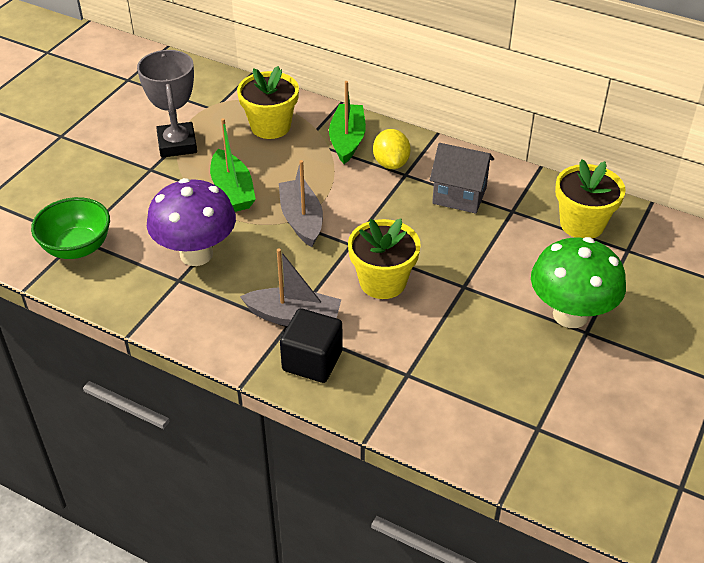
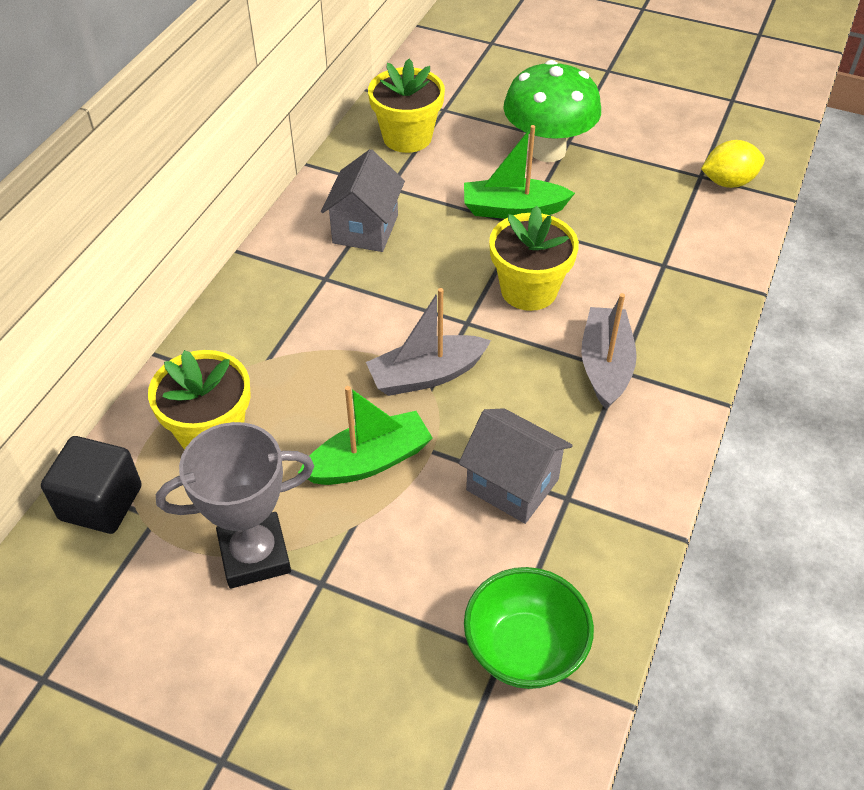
camera: 95 degrees left, 5 degrees up
purple mushroom [147,178,236,266] -> grey house [458,408,573,524]
black cube [280,308,343,383] -> black cube moved to [41,436,142,534]
green boat [329,81,366,164] -> green boat moved to [464,125,575,219]
yellow lemon [373,129,411,169] -> yellow lemon moved to [701,140,765,188]

